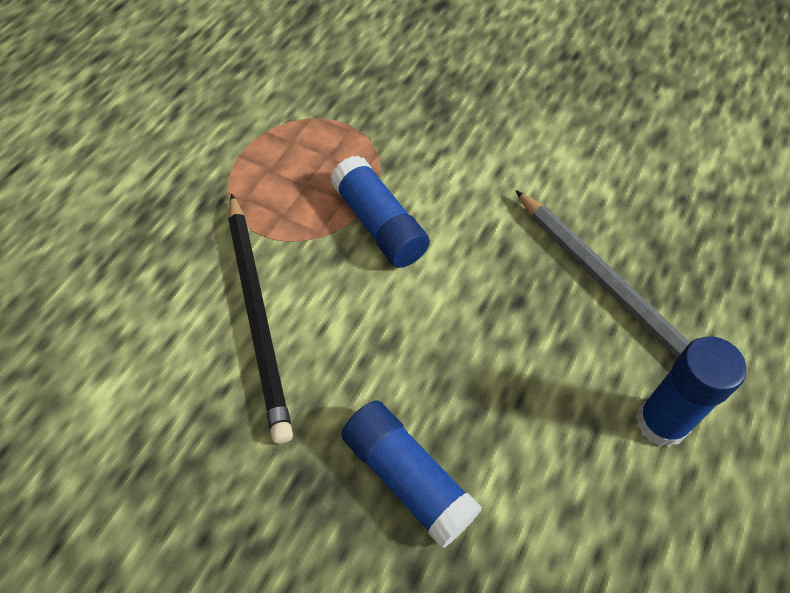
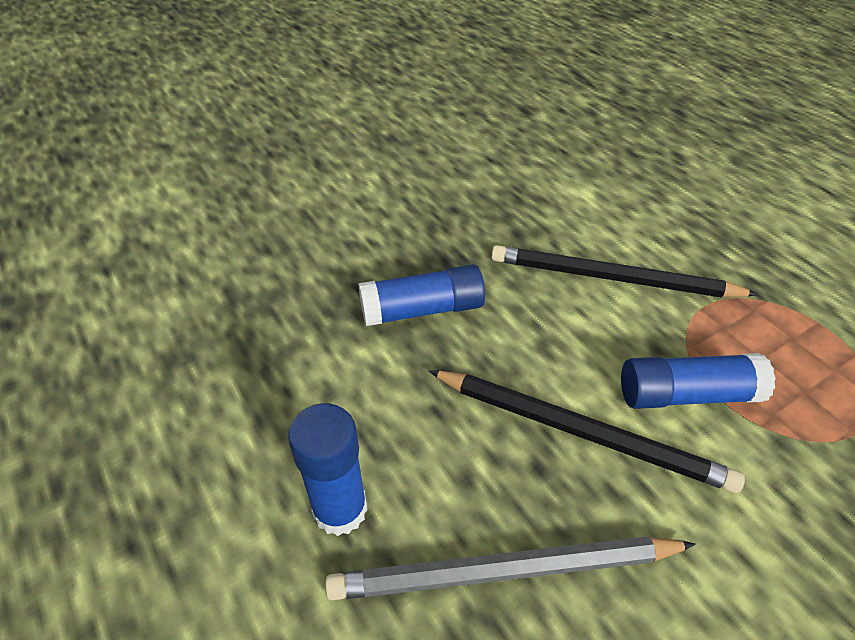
camera: 120 degrees right, 10 degrees down
none -> black pencil [429,370,745,493]

